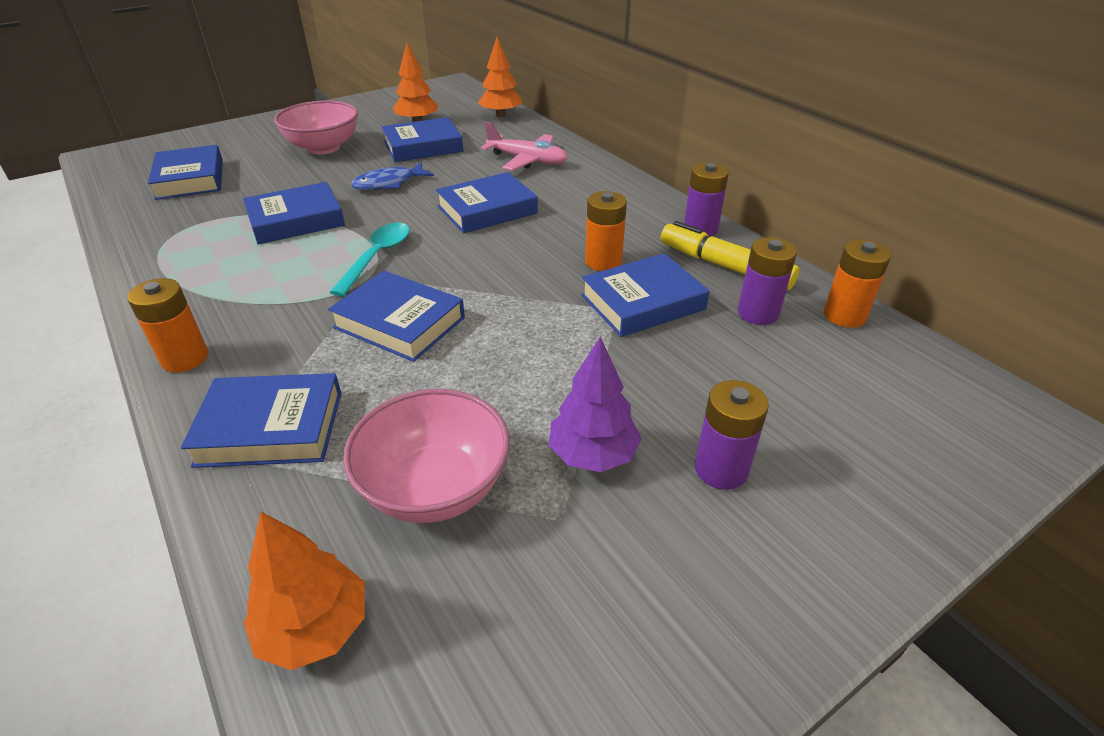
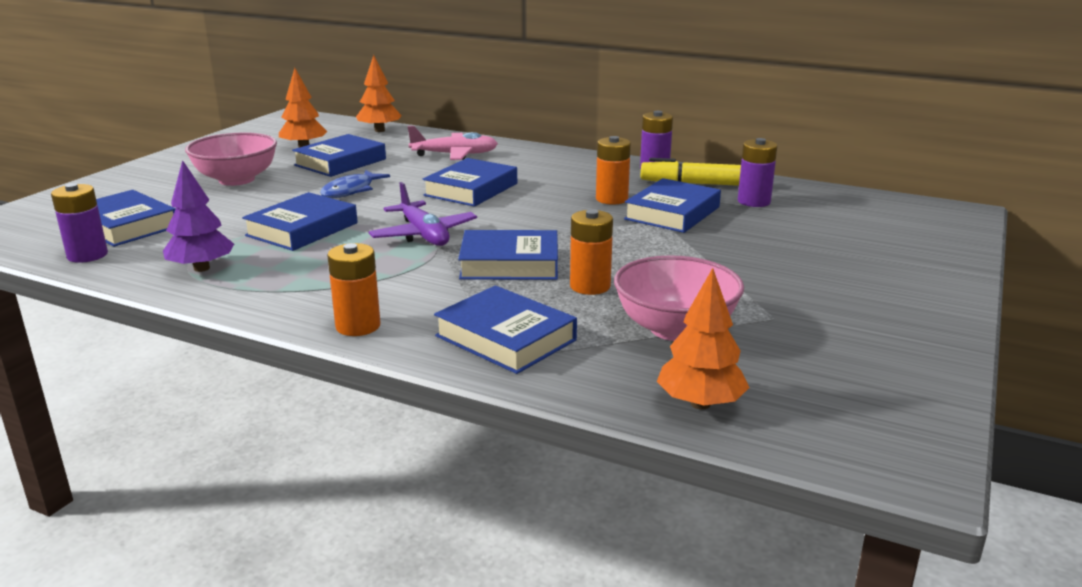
camera: 30 degrees left, 15 degrees down
blue book [181,373,341,468] -> blue book turned 75 degrees clockwise [434,285,577,374]
turquoise spoon [330,222,410,297] -> purple plane [369,182,477,246]
purple tree [549,337,642,472] -> purple tree moved to [163,160,234,272]
purple battery [694,380,769,490] -> purple battery moved to [51,183,108,263]
orange battery [824,240,891,328] -> orange battery moved to [570,209,613,295]

